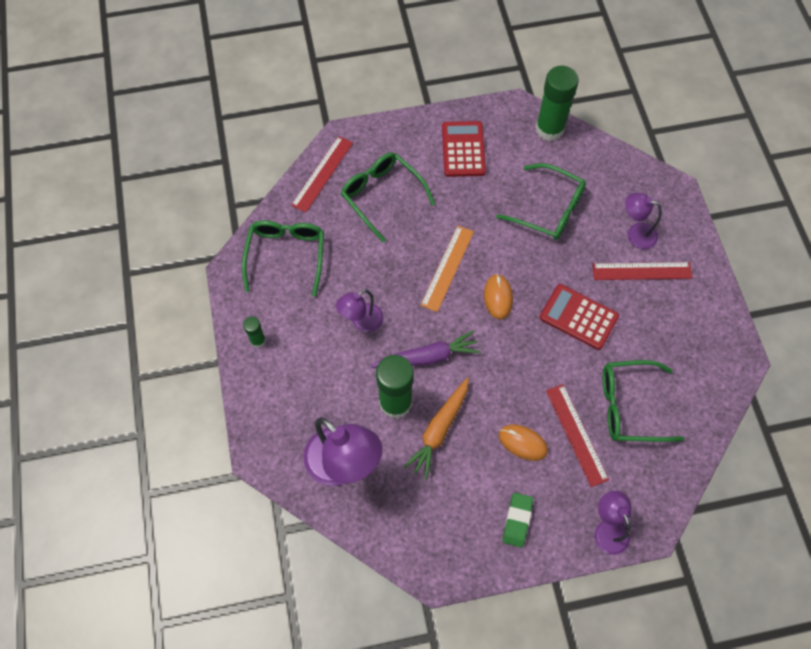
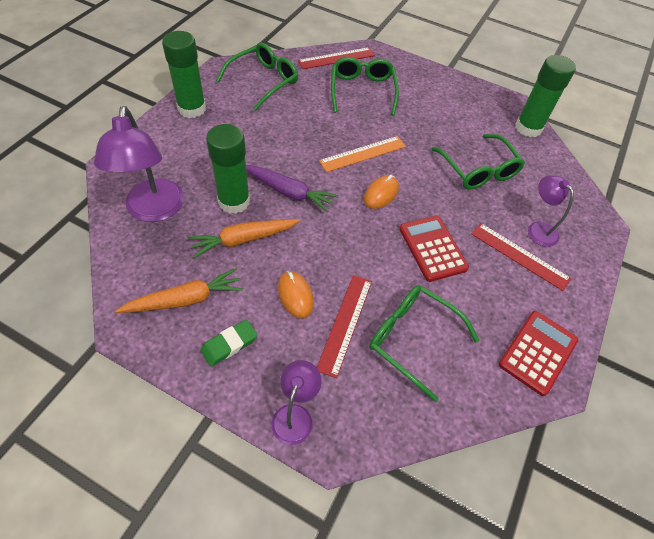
camera: 35 degrees right, 10 degrees down
green glue stick [243,317,266,348] -> green glue stick [162,31,206,118], size x2.07
purple lamp [336,289,384,332] -> none
red calculator [442,121,486,177] -> red calculator moved to [499,311,578,396]
none -> orange carrot [115,268,243,313]

